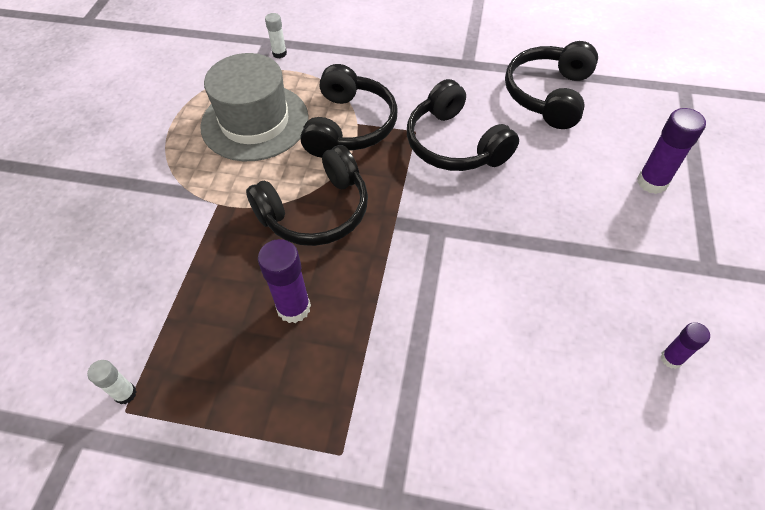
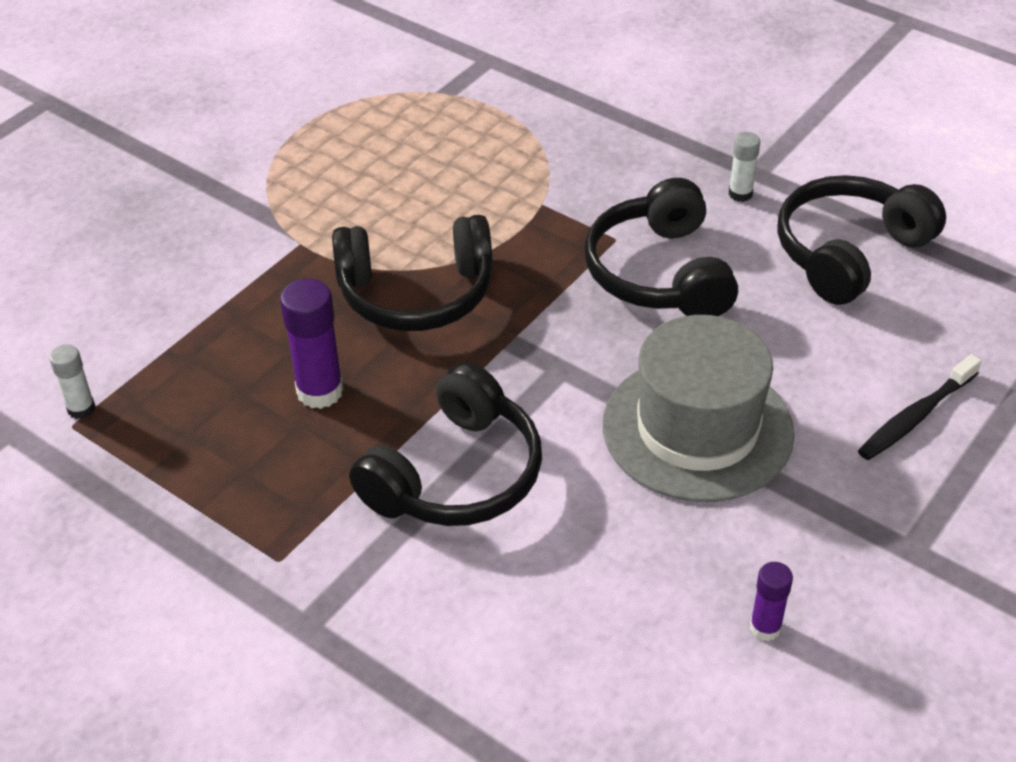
camera: 25 degrees right, 10 degrees down
grey hat [200,53,309,161] -> grey hat moved to [603,315,795,502]
white glue stick [265,13,287,58] -> white glue stick moved to [729,132,760,202]
black headphones [300,64,398,158] -> black headphones moved to [349,362,542,526]
purple glue stick [637,108,706,194] -> black toothbrush [858,354,981,460]

